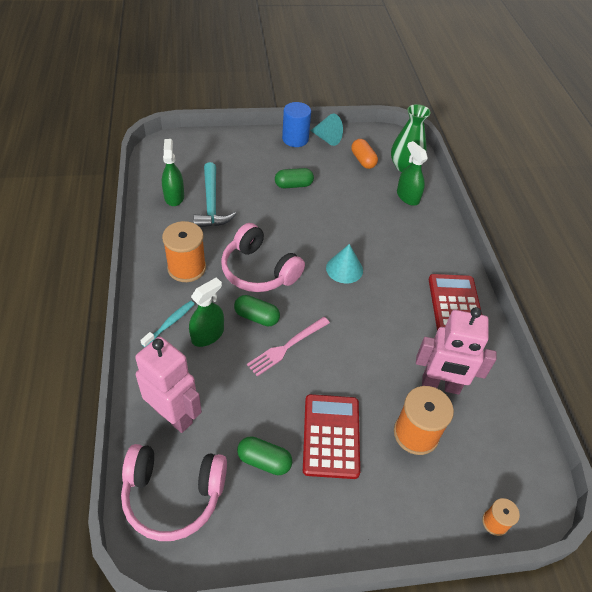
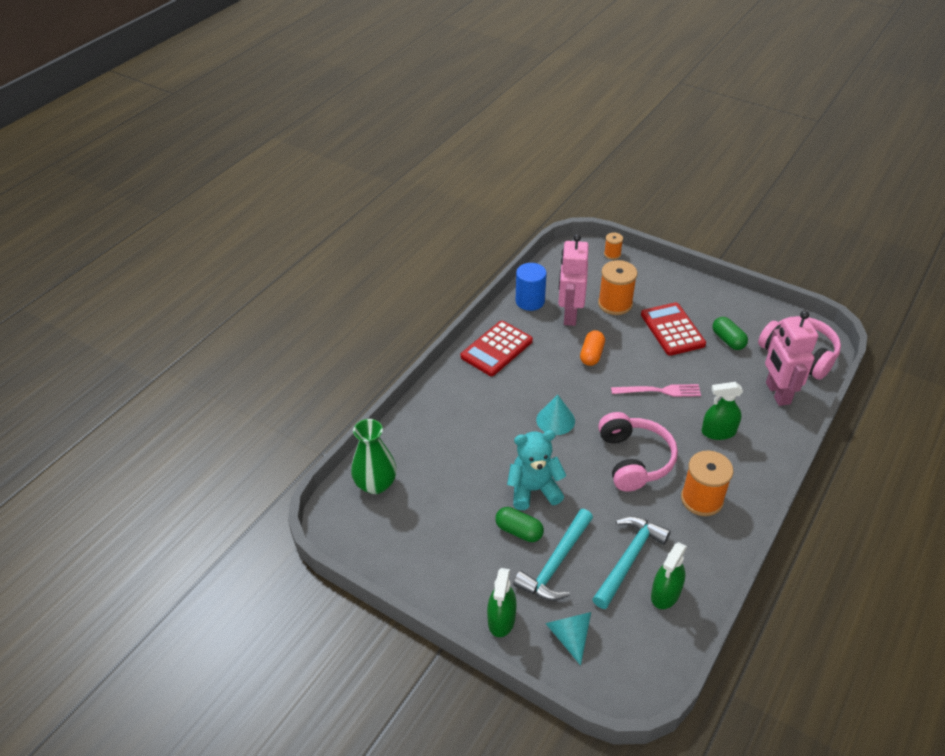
camera: 135 degrees left, 5 degrees down
turquoise toothbrush [140,301,194,347] -> none
green capsule [234,295,280,326] -> none
blue cylinder [282,102,311,147] -> blue cylinder moved to [516,263,547,311]
red calculator [303,394,360,479] -> red calculator turned 120 degrees clockwise [641,302,706,356]
turquoise cone [310,114,343,146] -> turquoise cone moved to [545,612,591,665]
orange capsule [351,139,378,169] -> orange capsule moved to [580,330,605,366]
green spray bottle [397,141,428,206] -> green spray bottle moved to [487,568,517,637]
pink robot [416,307,496,394] -> pink robot turned 135 degrees counterclockwise [558,234,589,326]
none -> turquoise teddy bear [507,430,567,510]
none -> turquoise hammer [513,509,593,601]

